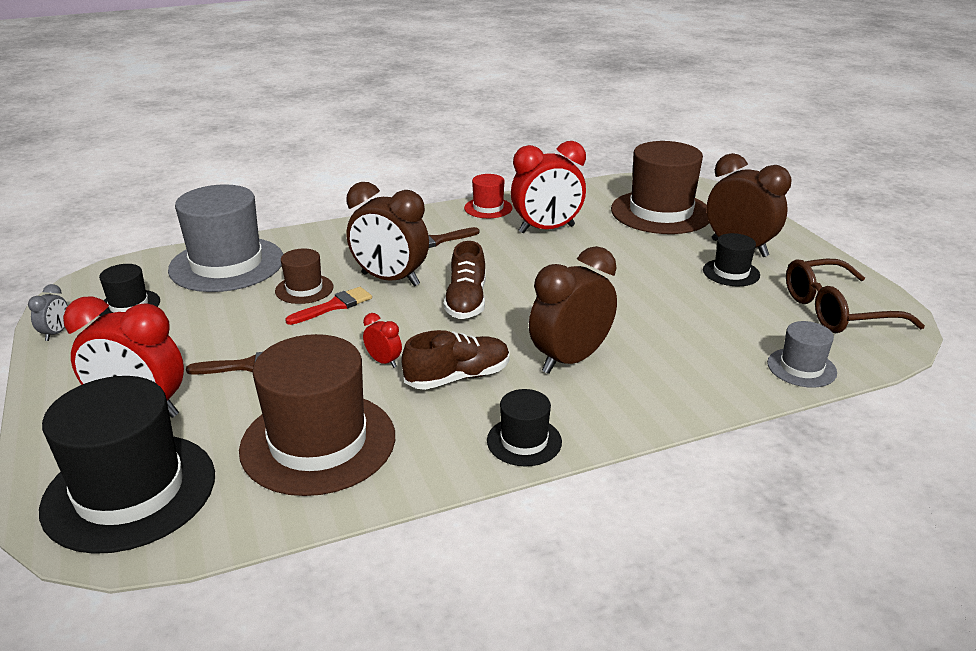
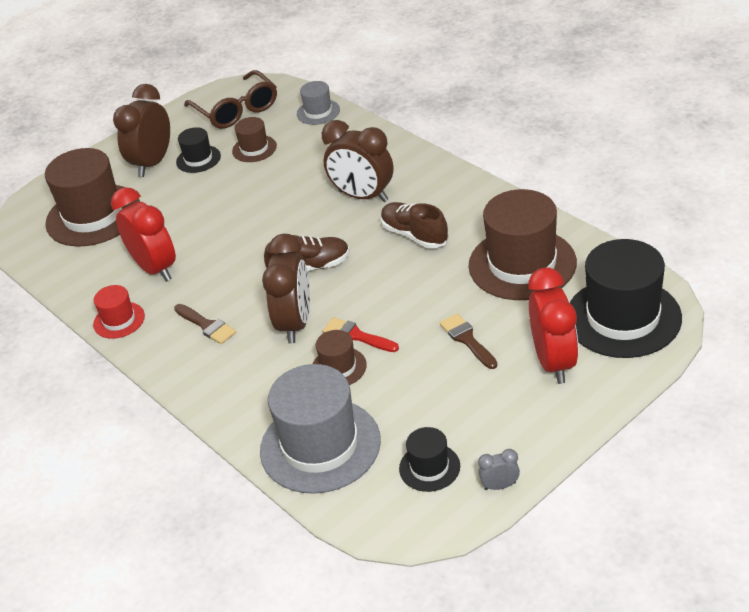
camera: 105 degrees left, 10 degrees up
red clock [363,313,402,368] -> none
black hat [487,389,562,466] -> none
none -> brown hat [232,117,277,162]

